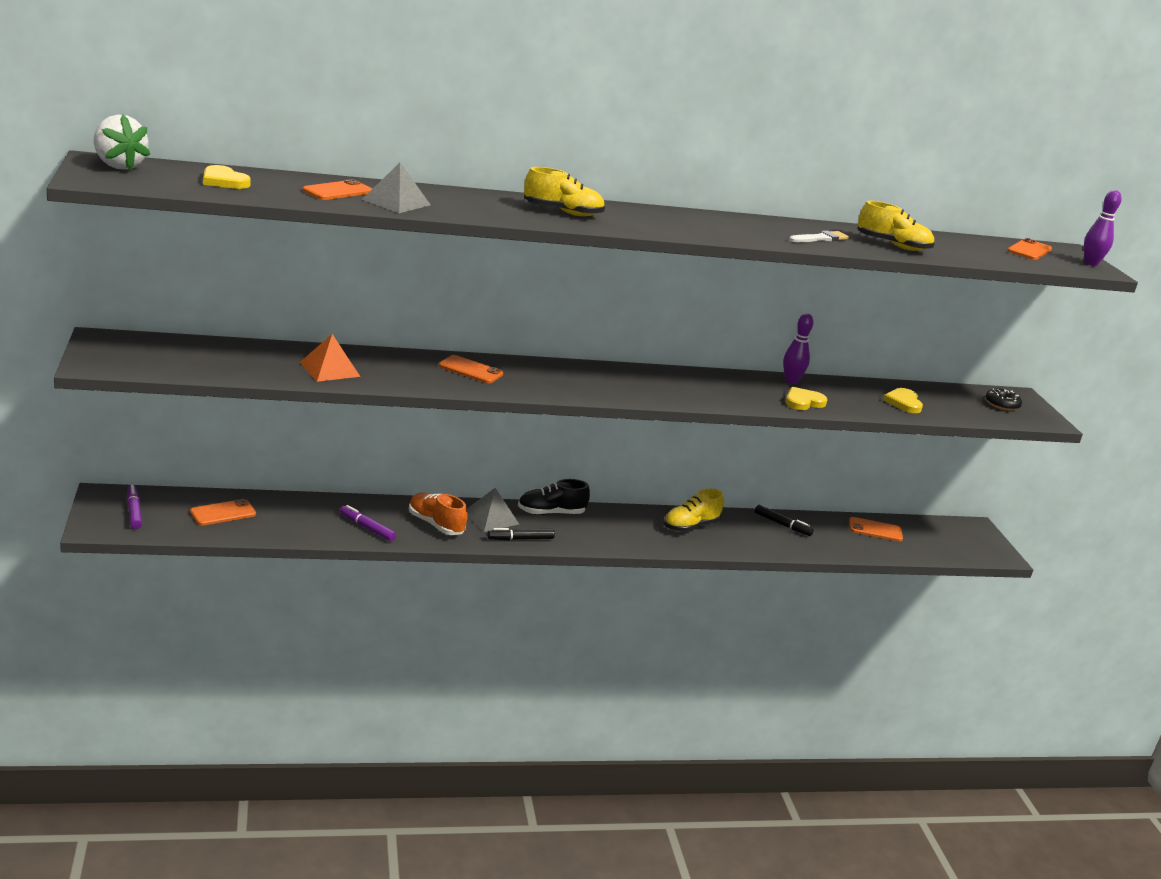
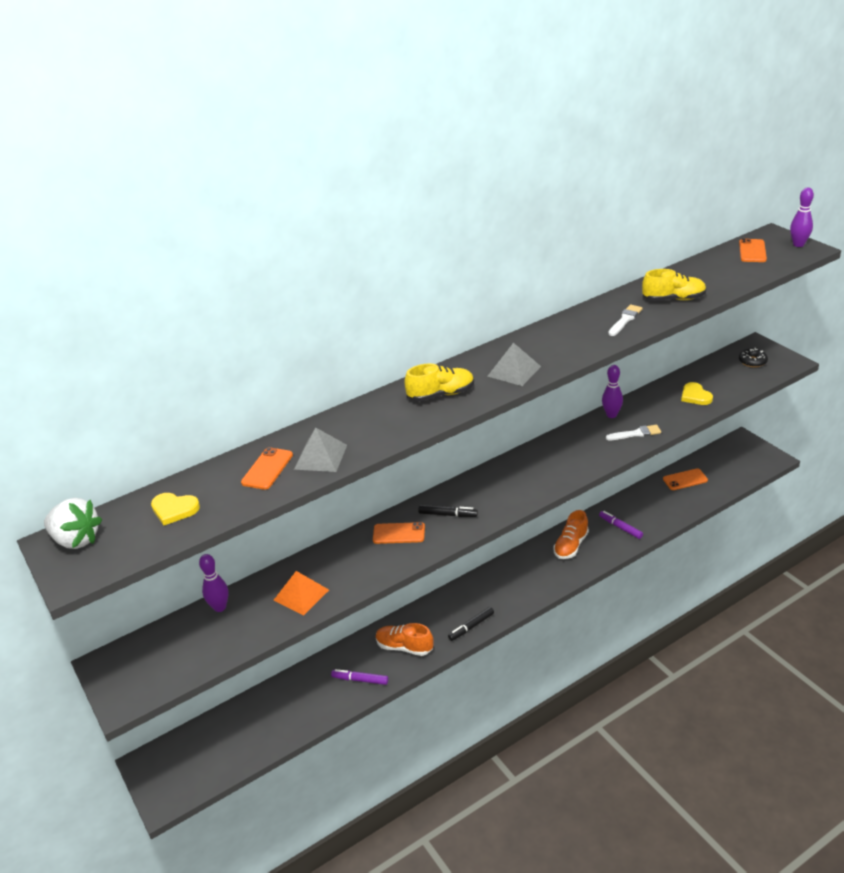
camera: 15 degrees left, 10 degrees up
purple marker [127,485,142,529] -> purple marker moved to [599,511,643,539]
orange phone [190,499,256,526] -> none
grey pyramid [467,488,519,532] -> grey pyramid moved to [488,343,541,386]
black shoe [518,479,590,515] -> none
yellow shoe [664,489,724,532] -> orange shoe [553,510,589,559]
black marker [755,505,814,536] -> black marker moved to [418,505,478,517]
yellow heart [785,387,827,410] -> white brush [606,425,661,440]
none -> purple bowling pin [199,554,229,612]

